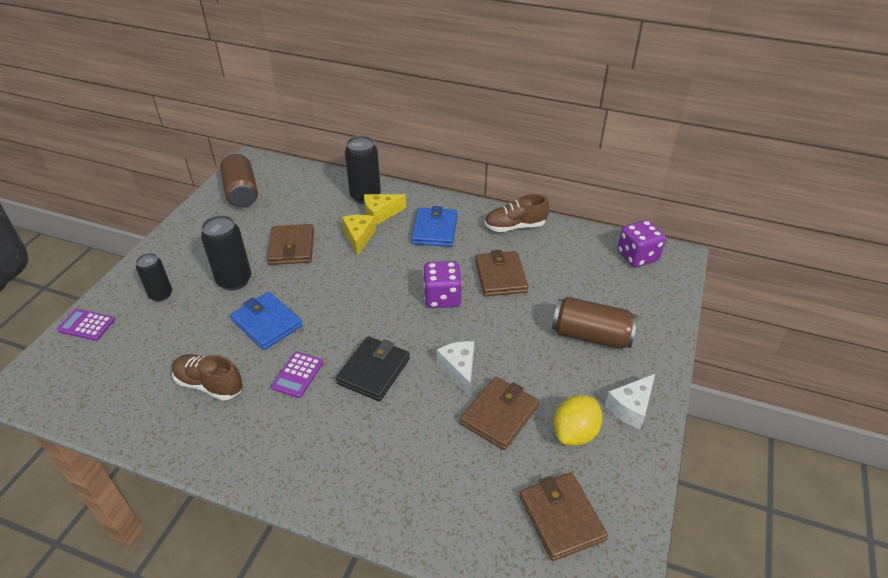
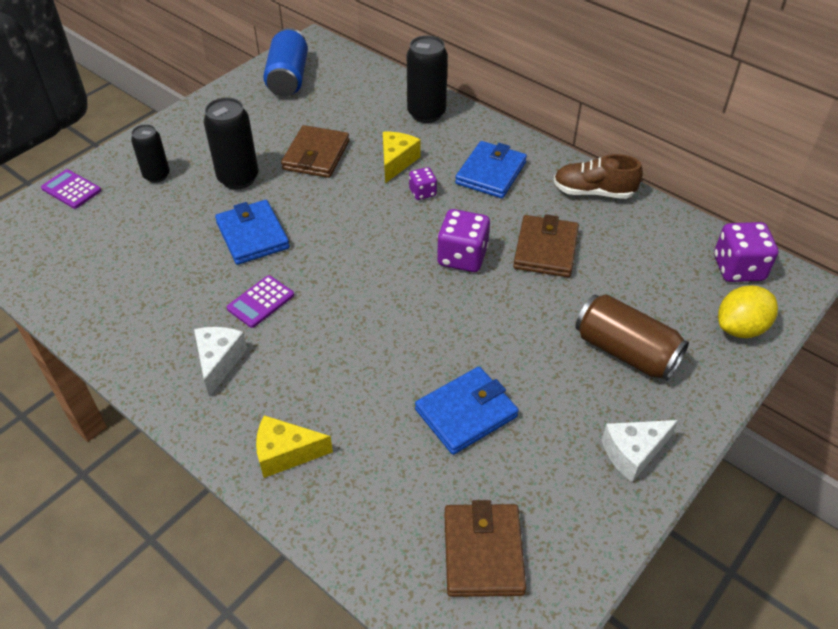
camera: 20 degrees right, 5 degrees up
brown shoe [172,354,243,400] -> none
brown can [220,152,258,208] -> blue can [263,28,308,97]
black wallet [336,336,410,401] -> none
yellow cheese [364,194,406,226] -> yellow cheese moved to [256,415,333,478]
white cheese [436,341,474,397] -> white cheese moved to [194,327,247,397]
brown wallet [460,377,539,450] -> blue wallet [415,367,519,455]
yellow lemon [554,395,603,446] -> yellow lemon moved to [718,285,778,338]
none -> purple dice [409,167,437,200]

